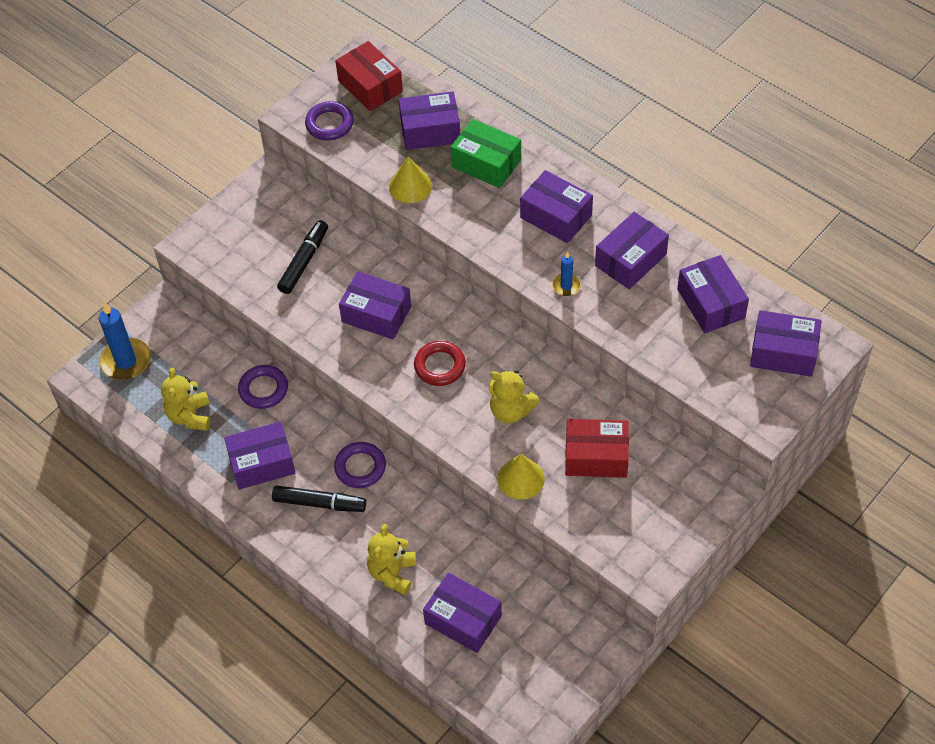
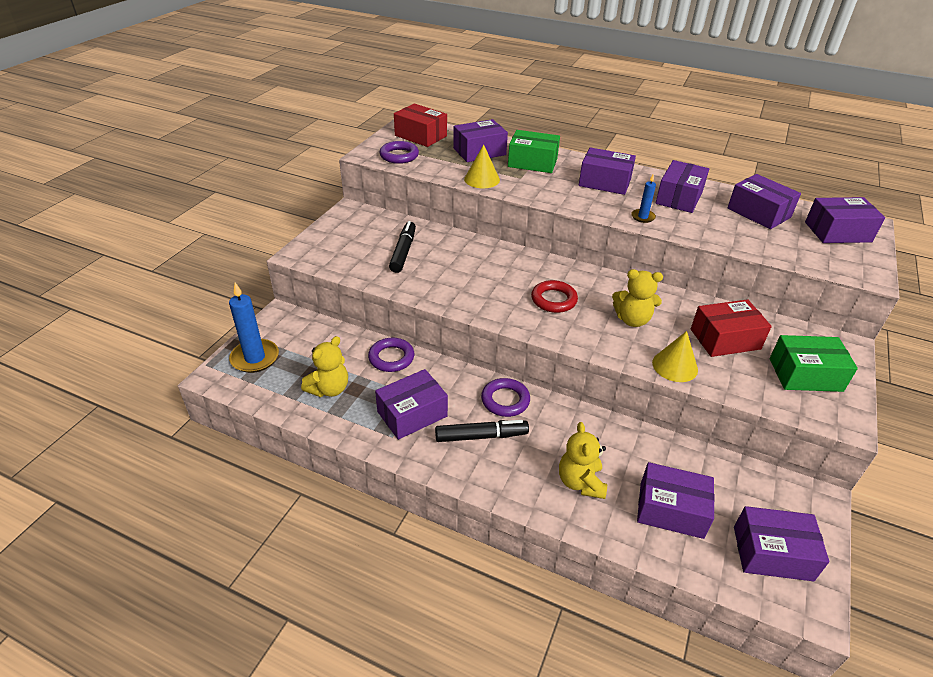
camera: 20 degrees left, 15 degrees down
yellow teddy bear [161,367,210,431] -> yellow teddy bear turned 120 degrees counterclockwise [301,336,348,397]
purple box [339,271,411,340] -> purple box moved to [734,506,829,581]
none -> green box [770,335,858,392]

